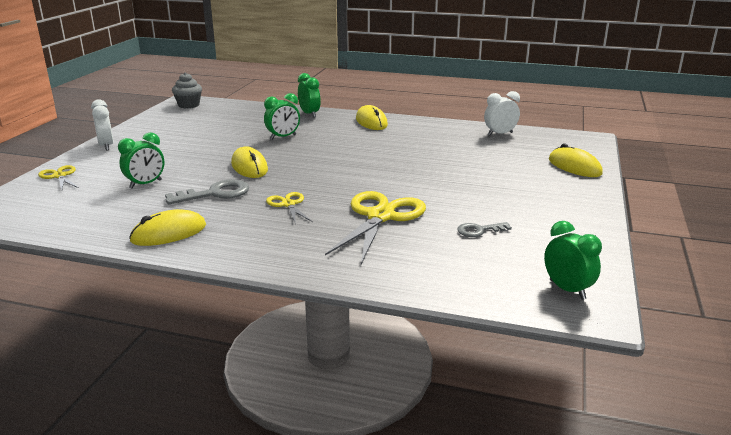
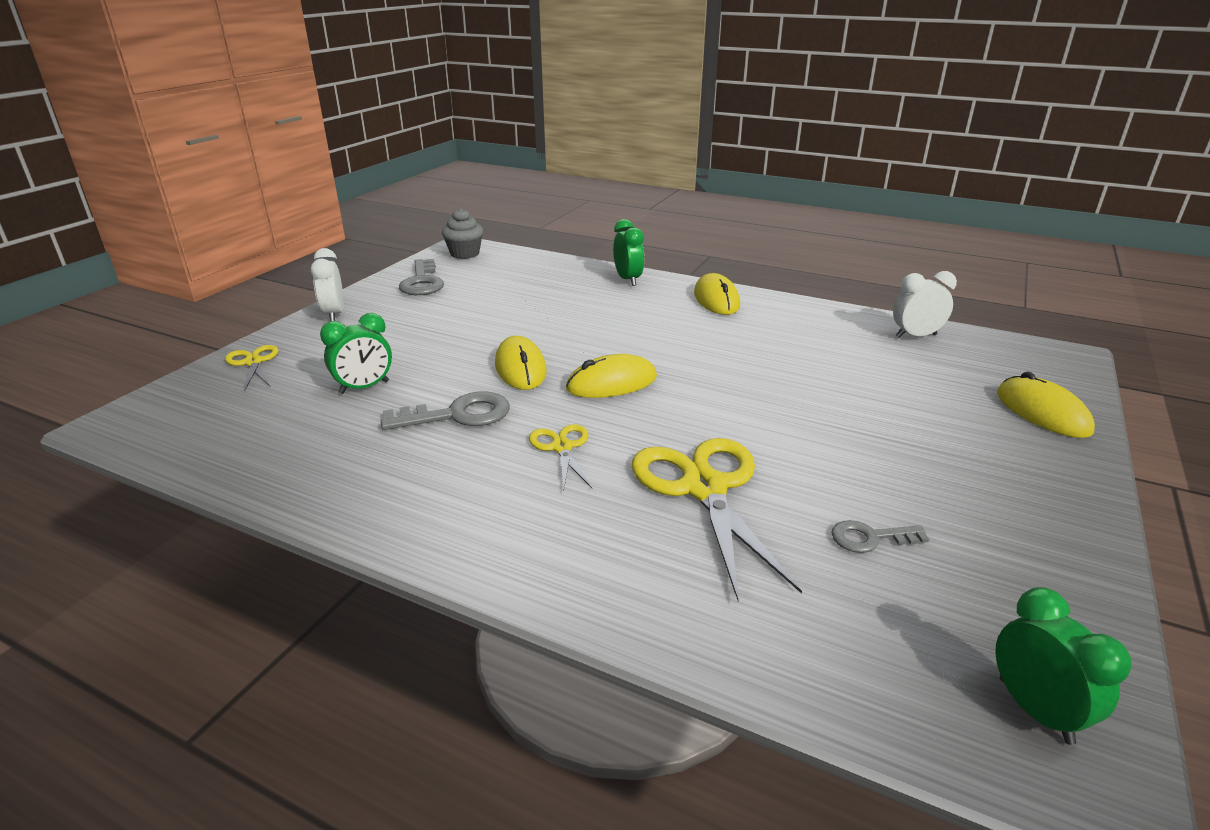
camera: 10 degrees right, 5 degrees up
yellow mouse [129,209,206,246] -> yellow mouse moved to [566,354,657,398]
green clock [264,93,300,140] -> none
yellow scissors [325,191,426,264] -> yellow scissors turned 45 degrees counterclockwise [632,438,802,601]
none -> grey key [399,259,444,295]

